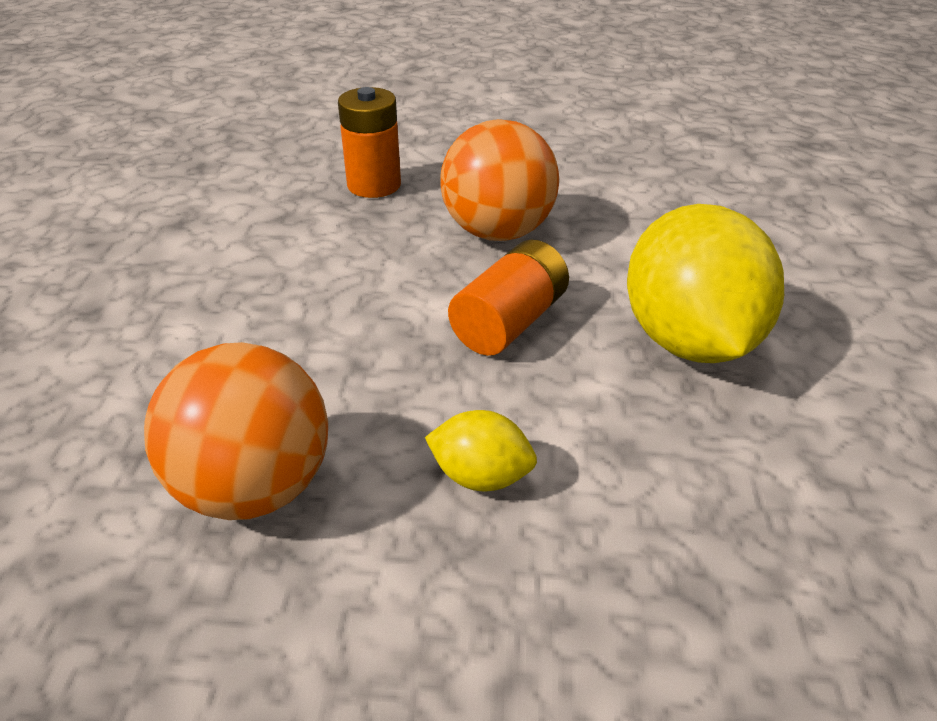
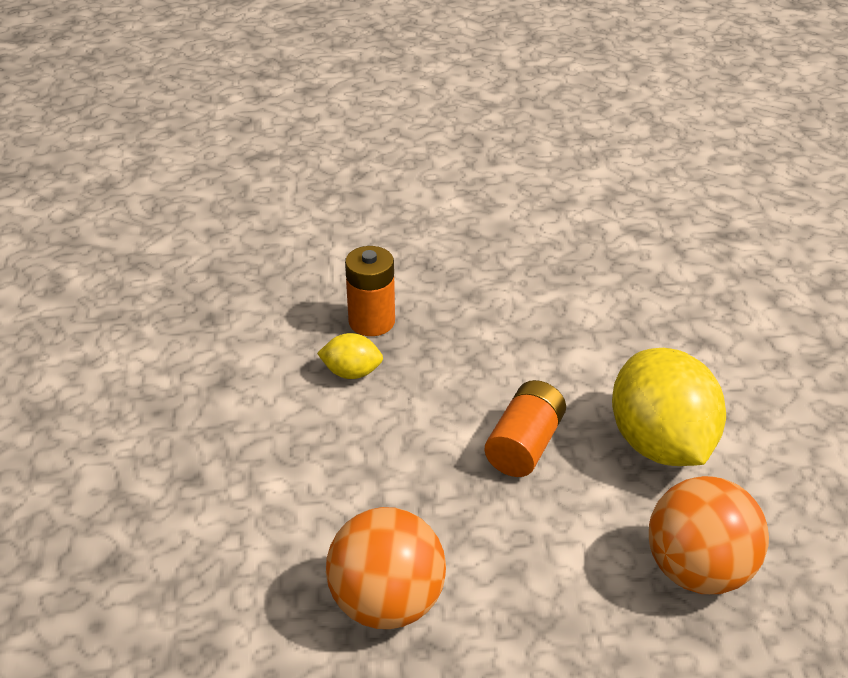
camera: 10 degrees left, 0 degrees up
yellow lemon [425,410,537,491] -> yellow lemon moved to [317,333,383,379]
orange ball [440,119,559,241] -> orange ball moved to [649,476,769,594]

